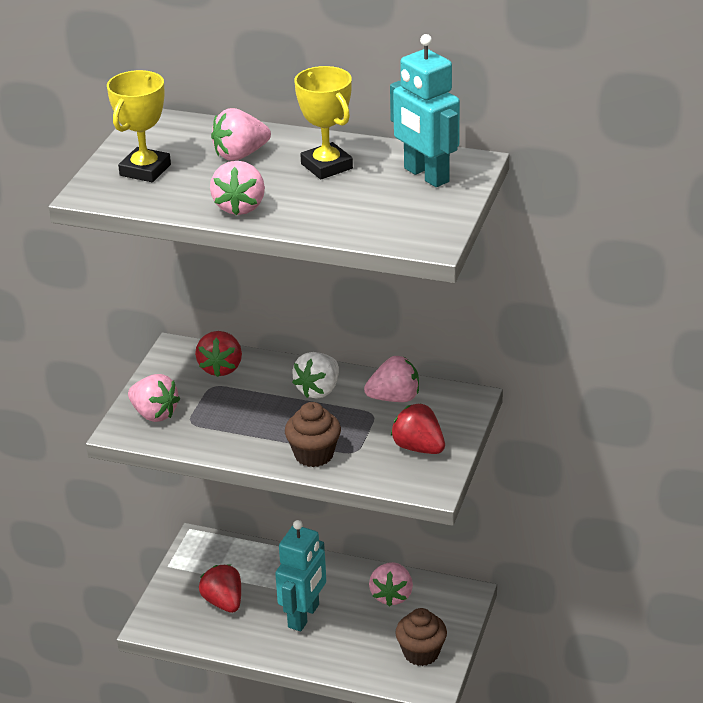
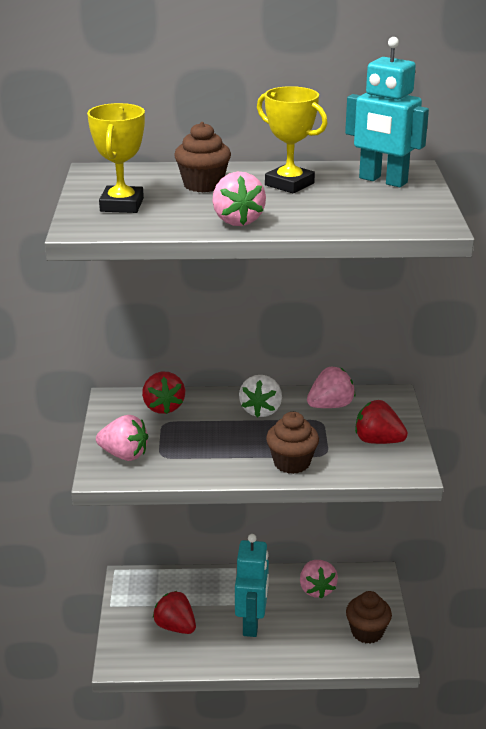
camera: 20 degrees left, 5 degrees down
pink strawberry [211,108,271,161] -> brown cupcake [174,122,231,192]

